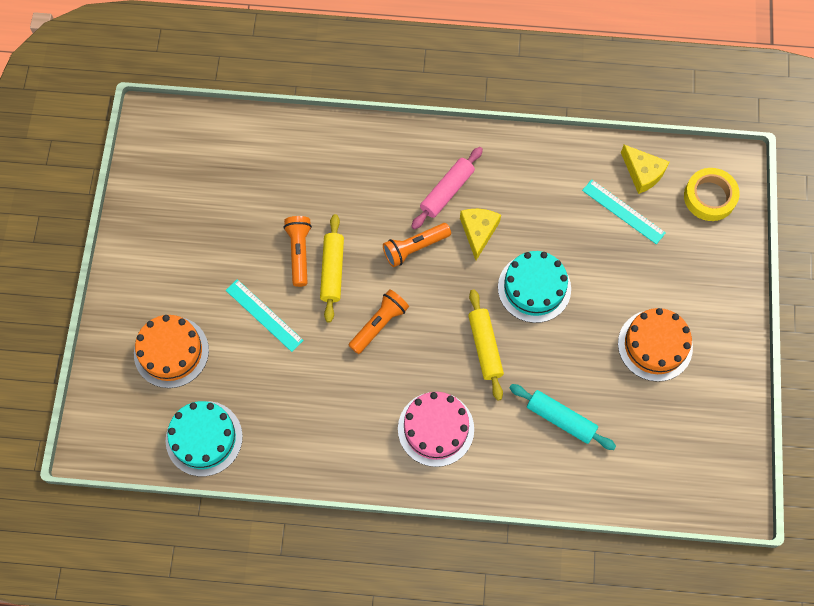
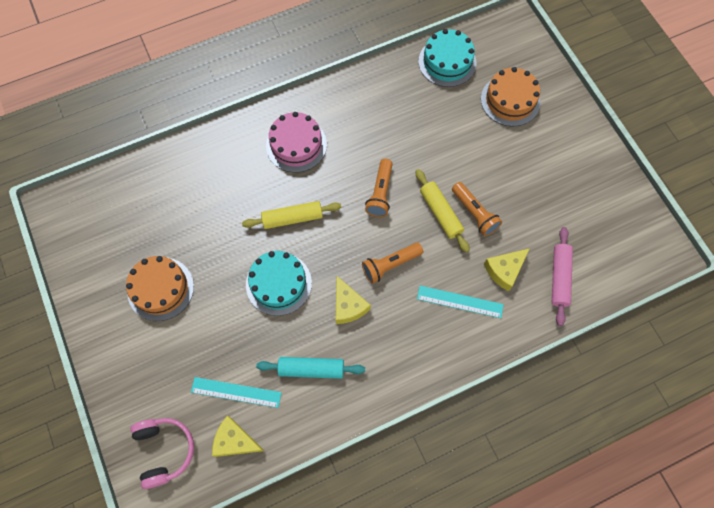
camera: 150 degrees right, 0 degrees up
turquoise ruler [226,279,304,352] -> turquoise ruler moved to [417,286,504,318]
orange flashlight [383,223,451,267] -> orange flashlight turned 150 degrees counterclockwise [362,243,423,284]
pink rolling pin [411,147,483,230] -> pink rolling pin moved to [552,227,573,326]
yellow rolling pin [468,289,504,401] -> yellow rolling pin turned 60 degrees counterclockwise [242,201,341,229]
turquoise rolling pin [510,384,616,450] -> turquoise rolling pin moved to [256,357,365,379]
yellow tape [684,168,740,221] -> pink headphones [130,418,194,489]
none -> yellow cheese [484,248,530,291]

